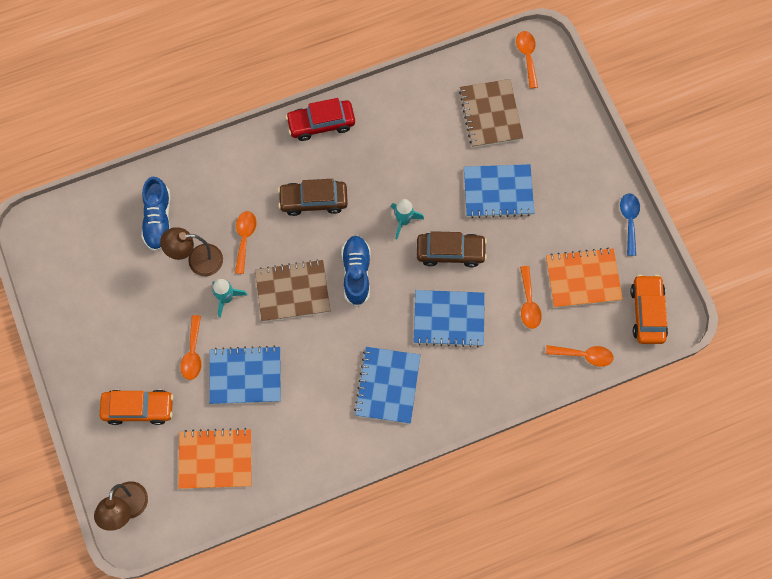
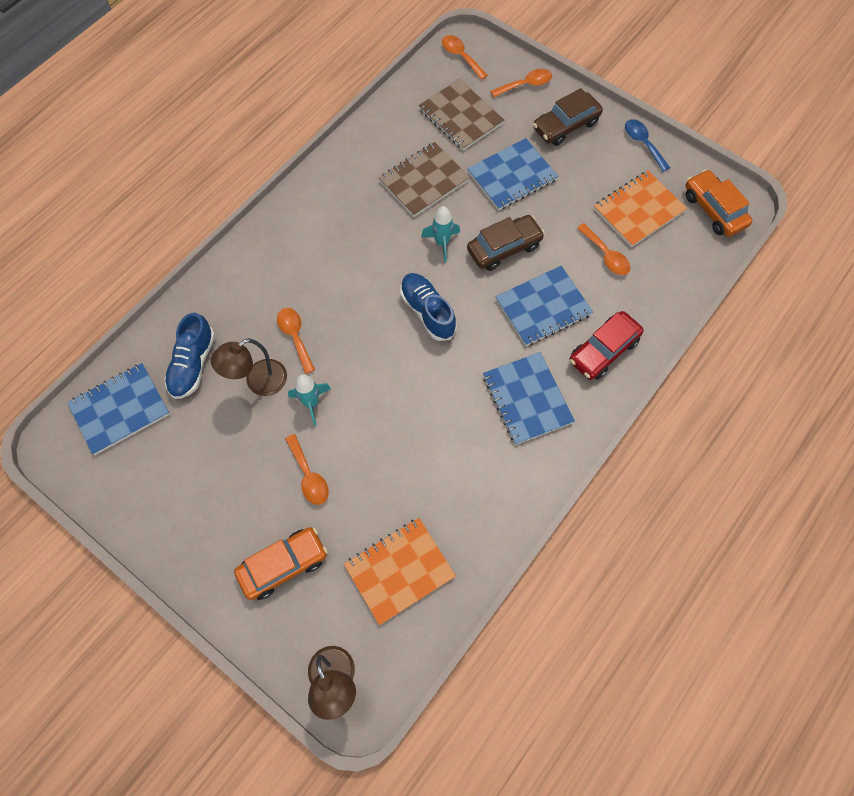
camera: 30 degrees left, 5 degrees down
blue shoe [142,177,170,251] -> blue shoe turned 45 degrees clockwise [164,313,215,399]
blue notebook [209,346,281,404] -> blue notebook moved to [67,363,170,455]
brown notebook [255,259,331,322] -> brown notebook moved to [379,142,470,217]
brown car [278,179,348,216] -> brown car moved to [533,88,603,146]
red car [286,98,355,141] -> red car moved to [570,311,644,380]
orange spoon [546,345,614,367] -> orange spoon moved to [490,69,552,97]

